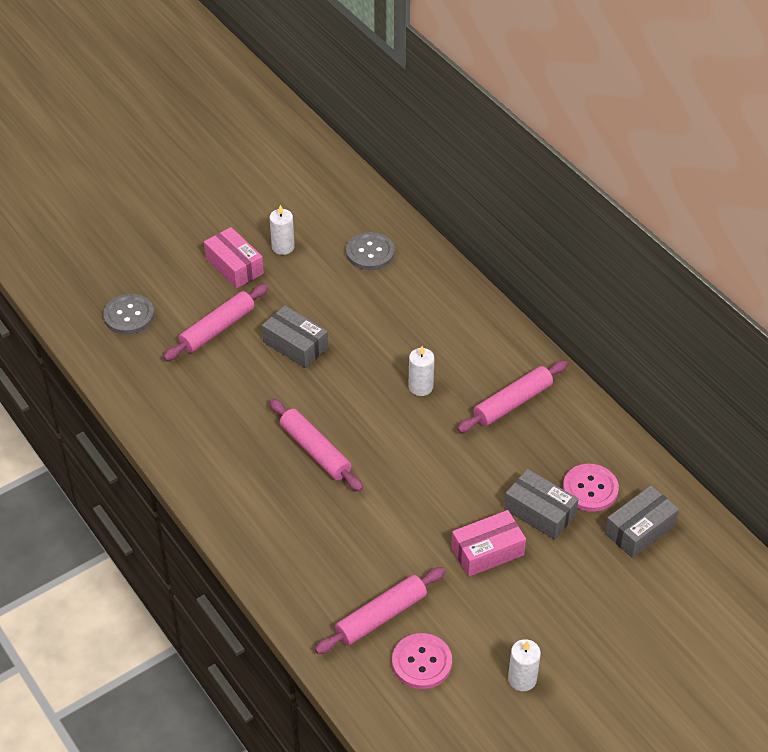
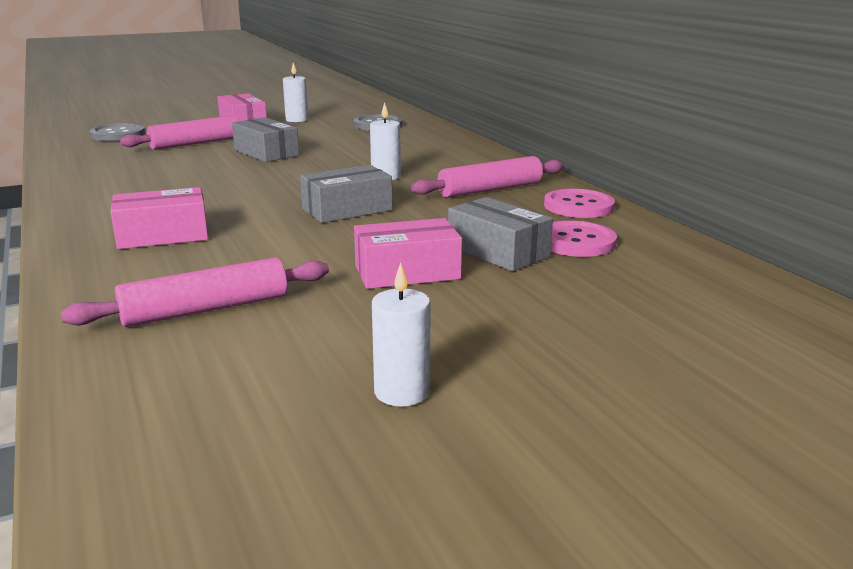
camera: 10 degrees right, 25 degrees down
pink rolling pin [269,398,363,492] -> none
pink button [392,633,452,689] -> pink button moved to [544,189,615,218]
grey box [605,485,679,558] -> grey box moved to [300,165,393,223]
none -> pink box [110,187,208,249]

